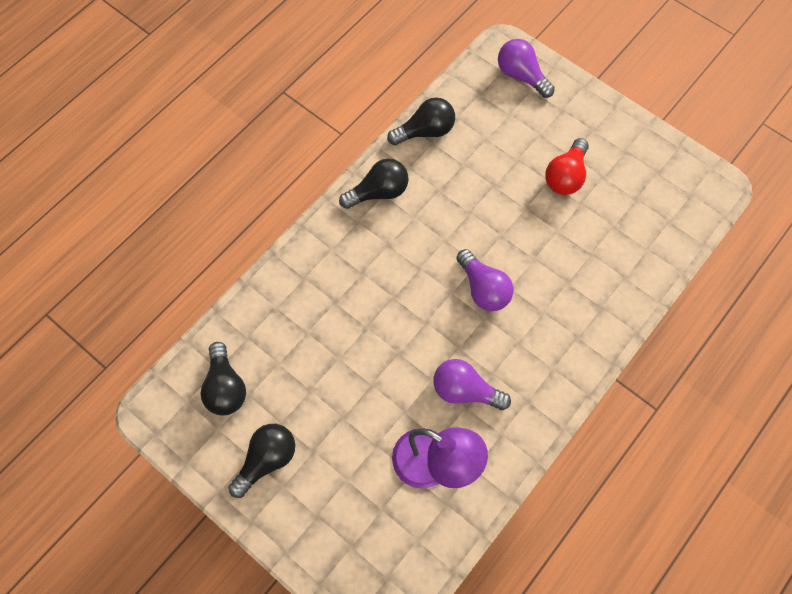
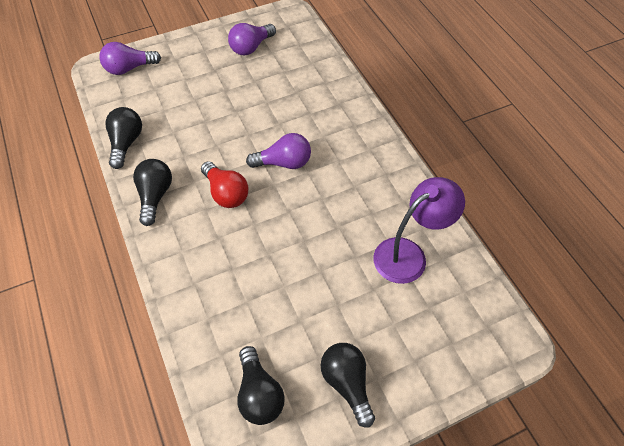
camera: 65 degrees left, 10 degrees down
black light bulb [200,342,246,416] -> black light bulb turned 60 degrees clockwise [237,346,284,425]
purple light bulb [433,359,511,410] -> purple light bulb moved to [228,23,276,55]
red light bulb [545,138,589,195] -> red light bulb moved to [201,161,248,208]

